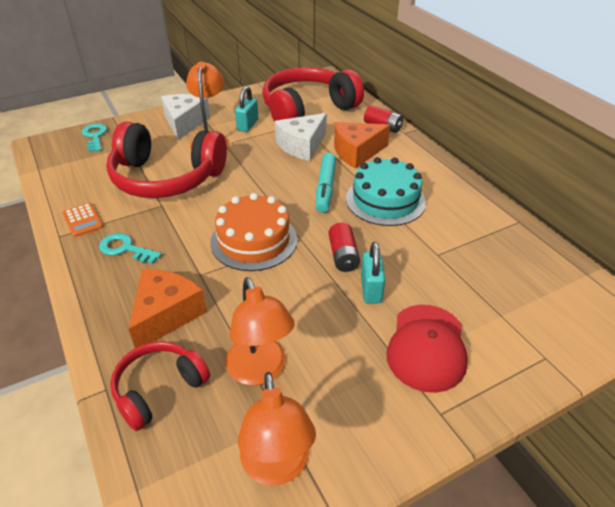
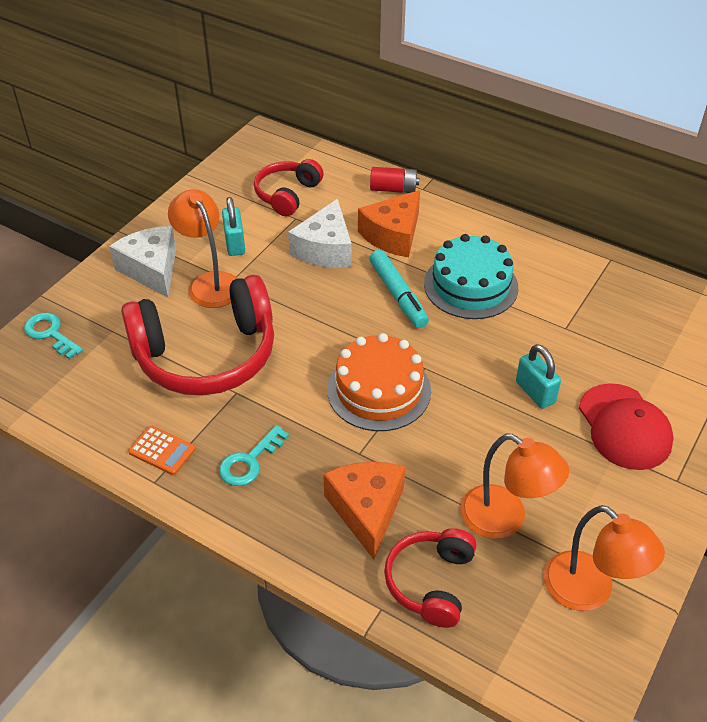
camera: 30 degrees left, 5 degrees up
turquoise key [99,233,162,264] -> turquoise key turned 45 degrees counterclockwise [219,425,289,486]
red headphones [262,67,364,122] -> red headphones [254,159,324,216], size x0.54
red battery [329,223,360,272] -> none

